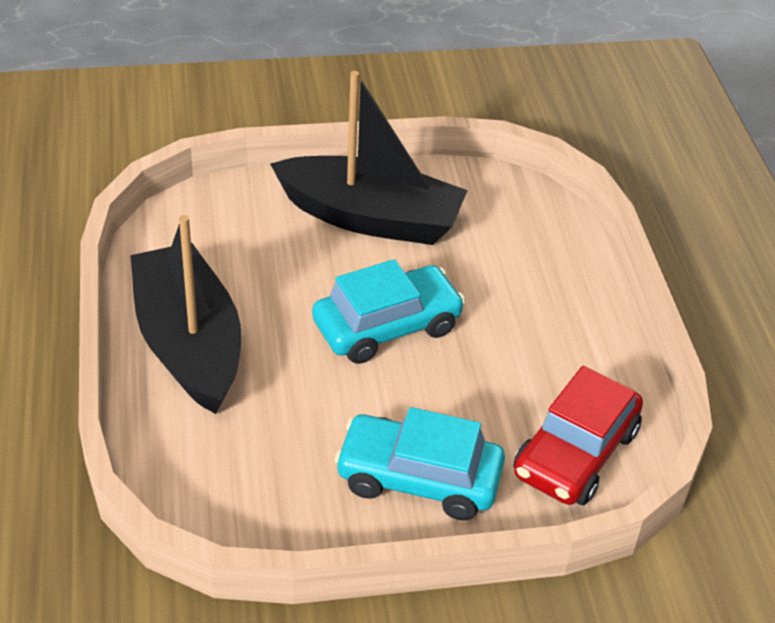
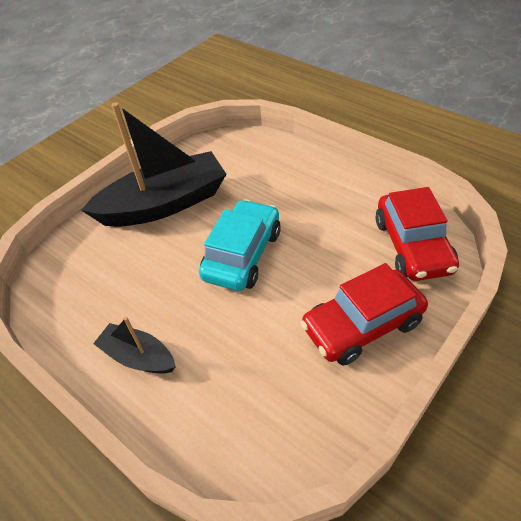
camera: 35 degrees left, 5 degrees up
black boat [130,215,241,414] -> black boat [93,317,176,374], size x0.50
turquoise car [334,407,505,521] -> red car [300,263,428,366]

